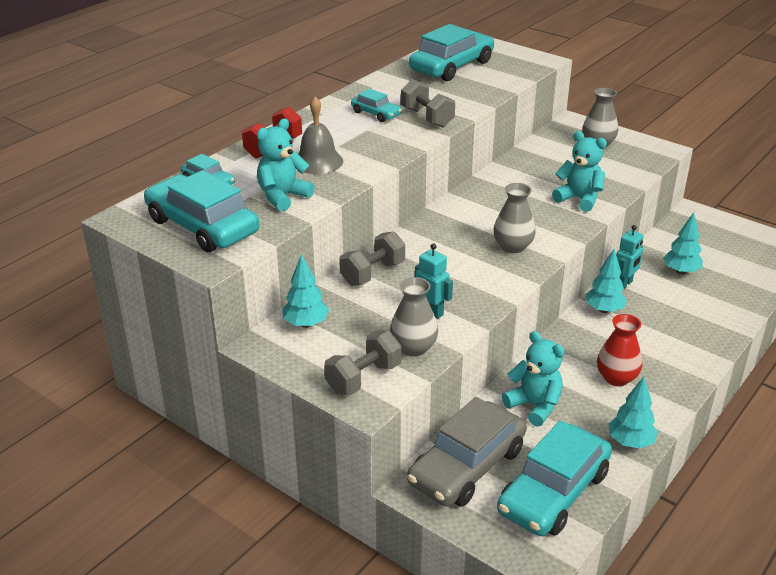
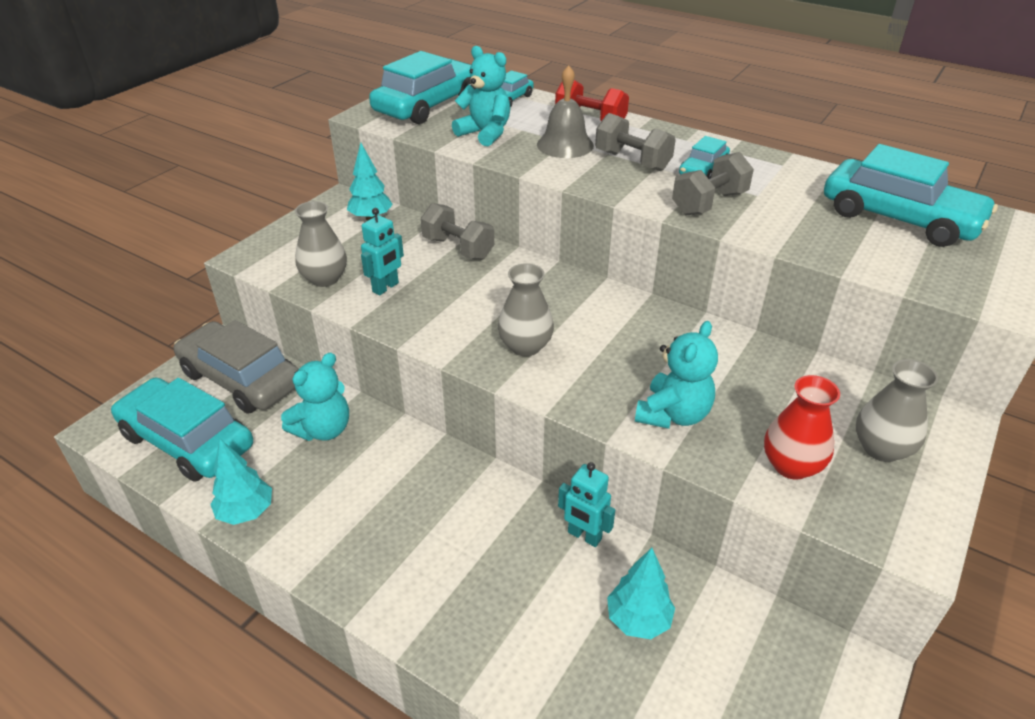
camera: 85 degrees right, 5 degrees up
grey dumbbell [324,331,401,395] -> grey dumbbell moved to [595,113,676,171]
turquoise tree [585,249,627,313] -> none
red vase [597,314,642,386] -> red vase moved to [764,375,840,480]

